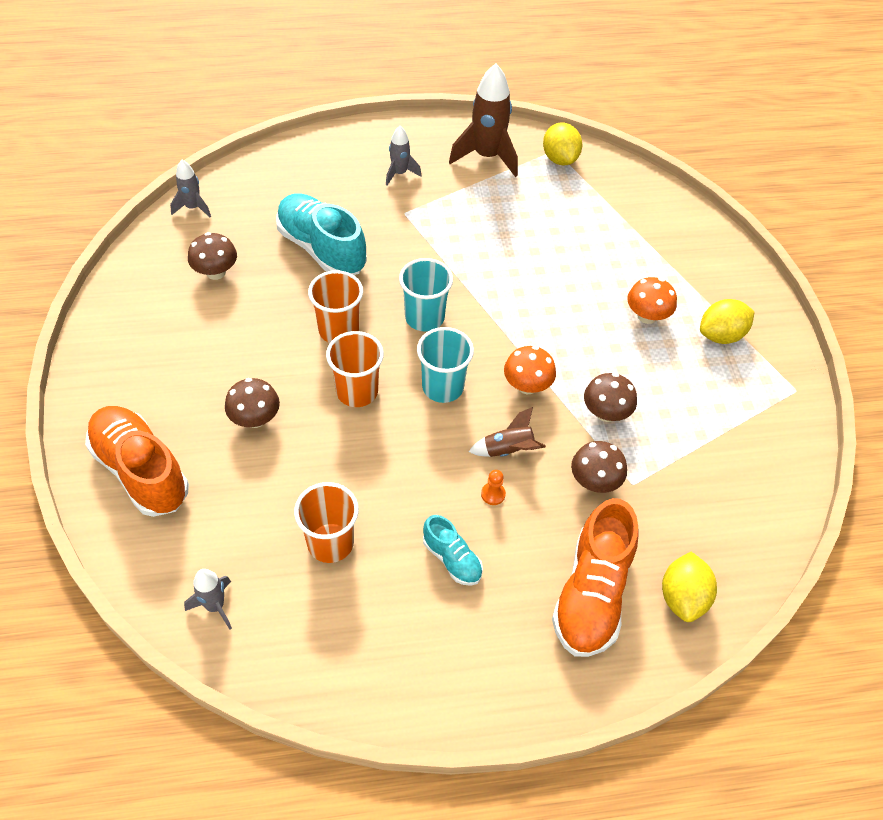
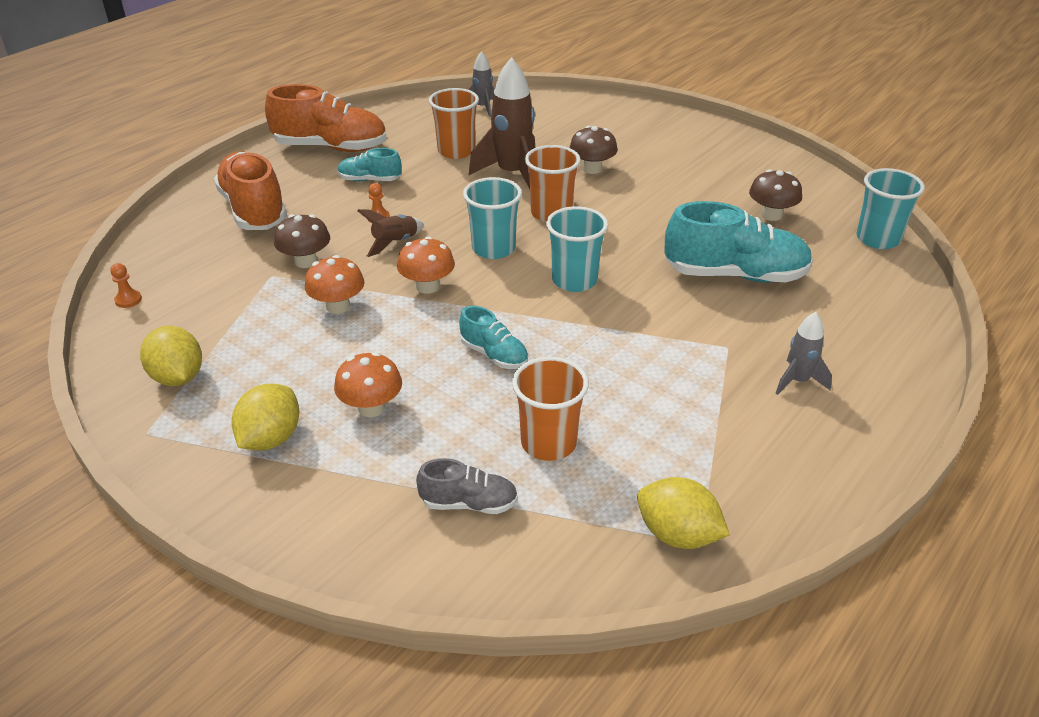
camera: 140 degrees right, 15 degrees down
orange shoe [85,406,189,517] -> orange shoe moved to [265,84,387,152]
grey rocket [170,160,211,217] -> turquoise cup [857,168,925,249]
orange cup [308,270,363,343] -> orange cup moved to [512,357,589,461]
brown rocket [449,64,518,177] -> brown rocket moved to [468,57,535,189]
brown mushroom [584,373,637,422] -> orange mushroom [305,255,365,314]
yellow lemon [662,552,717,622] -> yellow lemon moved to [140,326,202,386]
none -> orange pawn [110,263,142,308]
none -> grey shoe [416,458,518,514]
none -> turquoise shoe [459,306,528,369]

